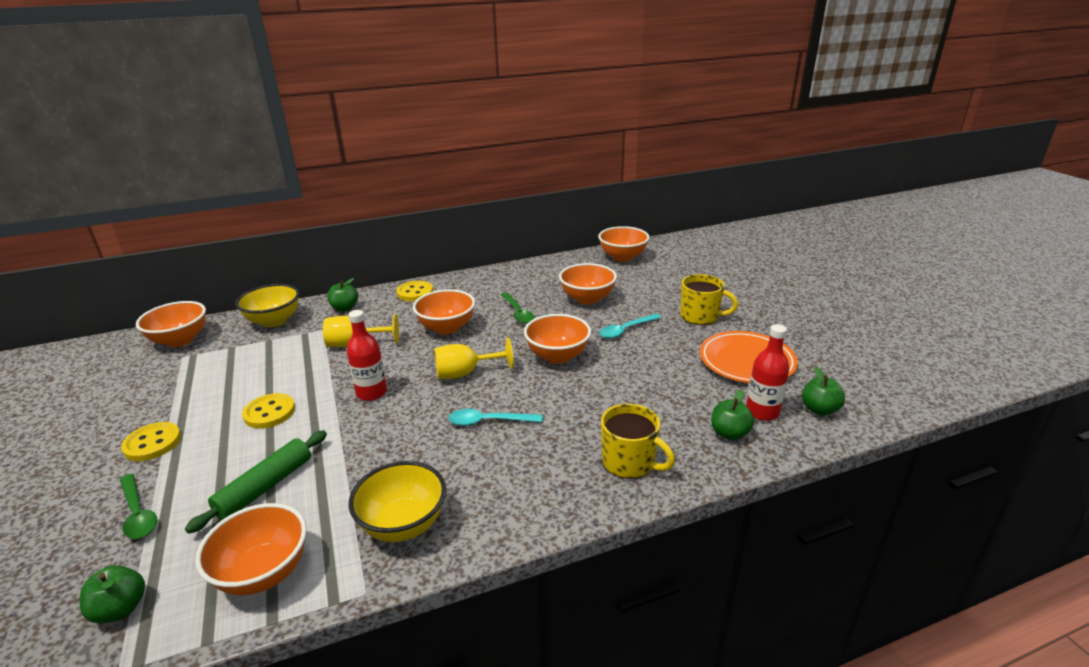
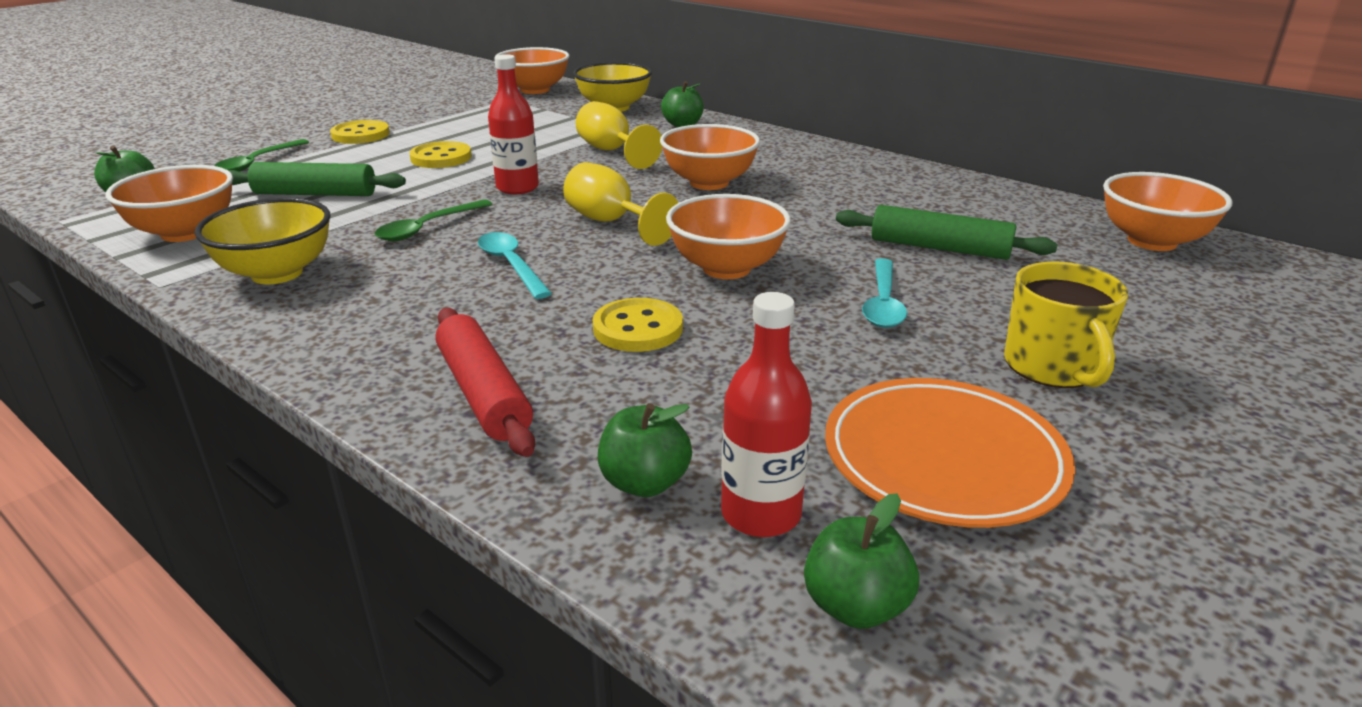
camera: 60 degrees right, 0 degrees up
yellow button [396,281,433,301] -> yellow button moved to [593,298,683,352]
green spoon [501,292,534,324] -> green spoon moved to [375,200,492,241]
orange bowl [559,263,617,305] -> green rolling pin [836,205,1058,260]
turquoise spoon [599,314,661,339] -> turquoise spoon turned 105 degrees counterclockwise [862,258,907,328]
yellow mug [601,403,675,479] -> red rolling pin [435,308,535,457]

